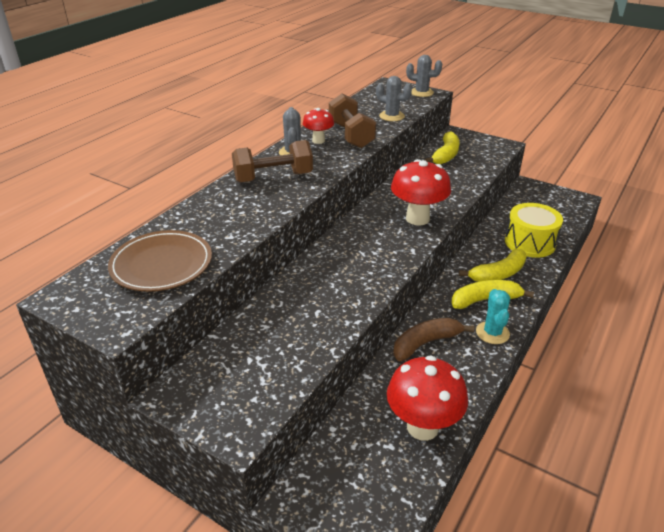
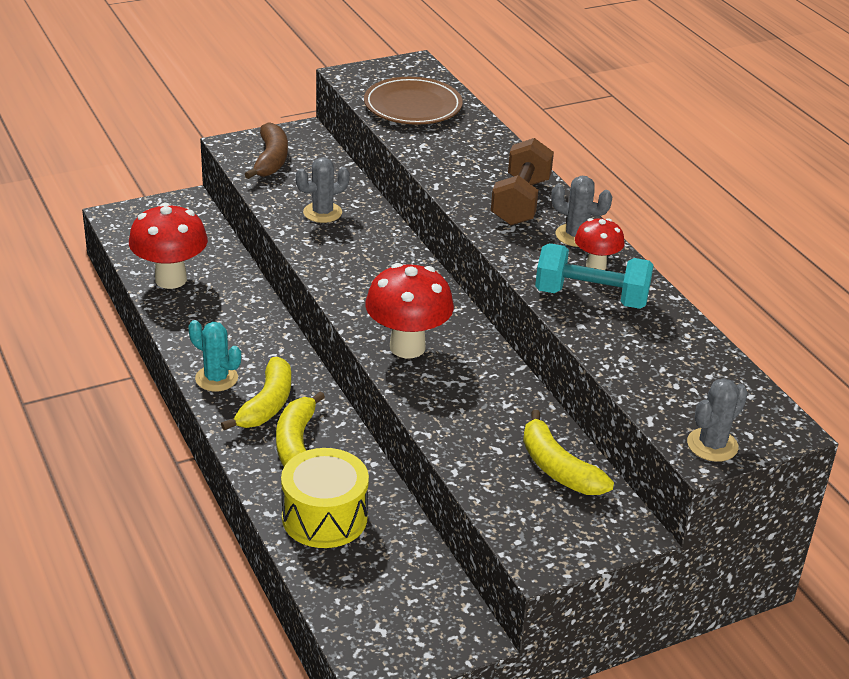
camera: 120 degrees right, 0 degrees up
brown dumbbell [329,94,376,148] -> turquoise dumbbell [535,243,654,309]
grey cactus [376,76,412,121] -> grey cactus moved to [296,157,350,223]
brown banana [393,318,475,361] -> brown banana moved to [245,122,288,179]

